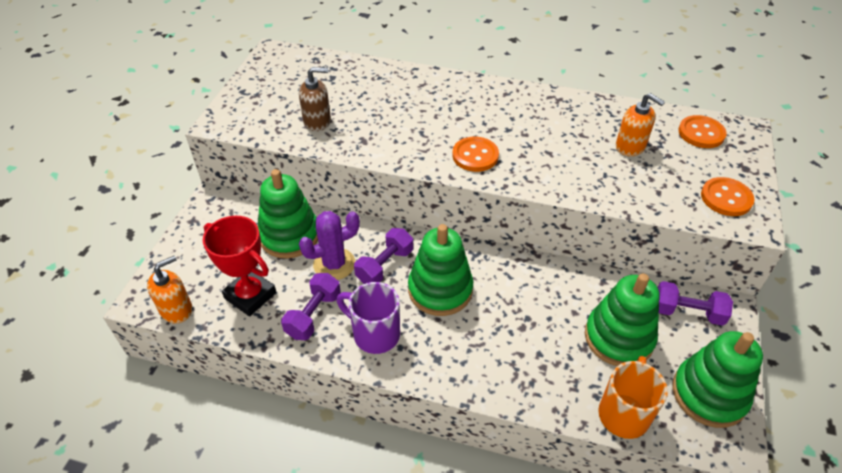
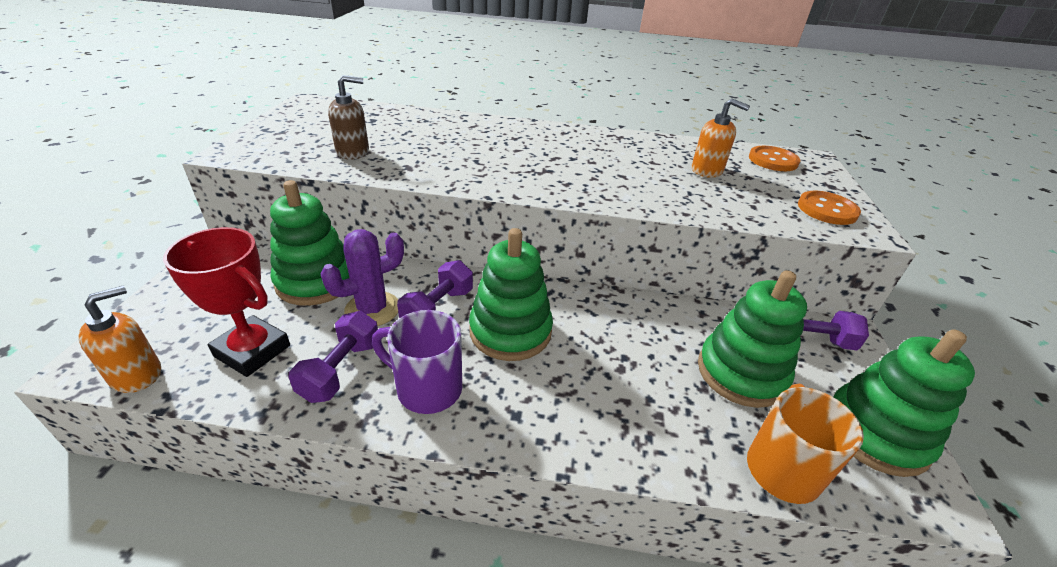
camera: 10 degrees left, 10 degrees down
orange button [453,137,499,172] -> none

